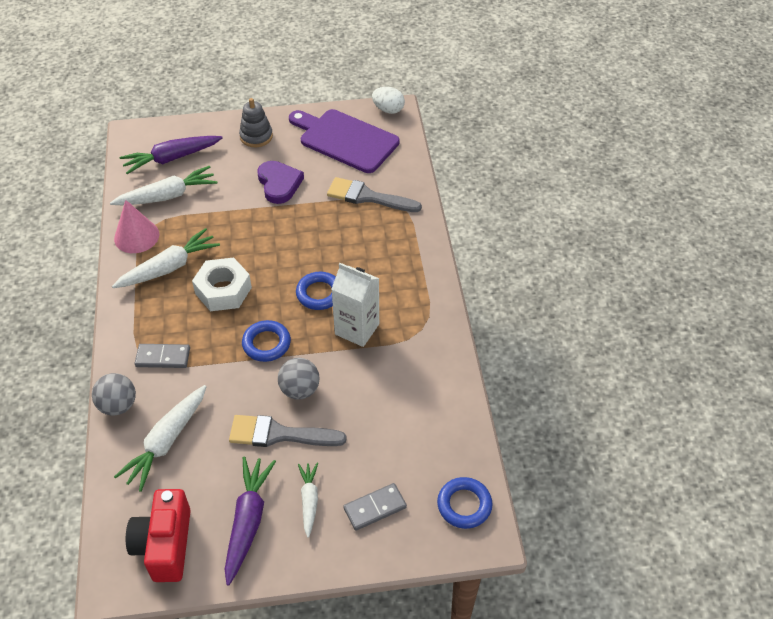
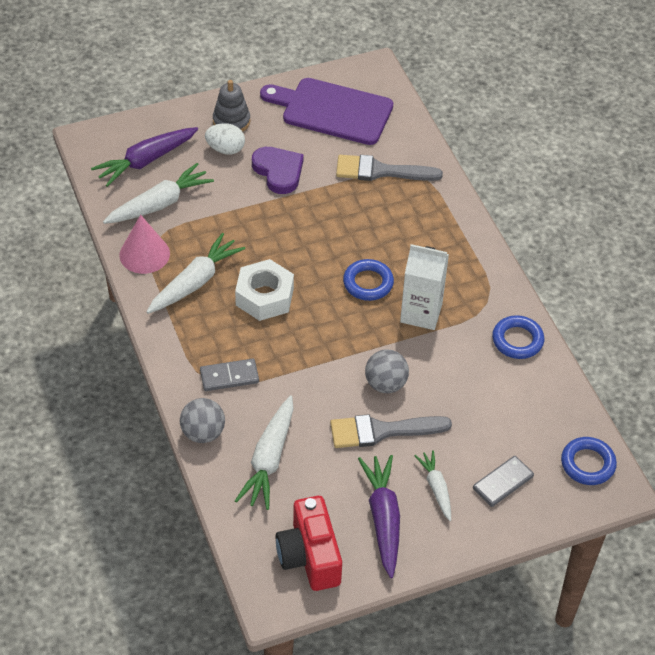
camera: 15 degrees left, 0 degrees up
blue ring [242,320,291,362] -> blue ring moved to [492,315,544,359]
white egg [372,87,405,114] -> white egg moved to [205,123,245,154]

